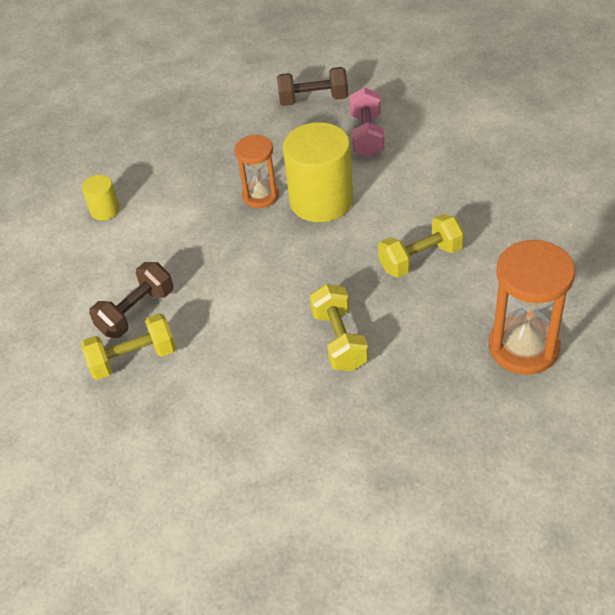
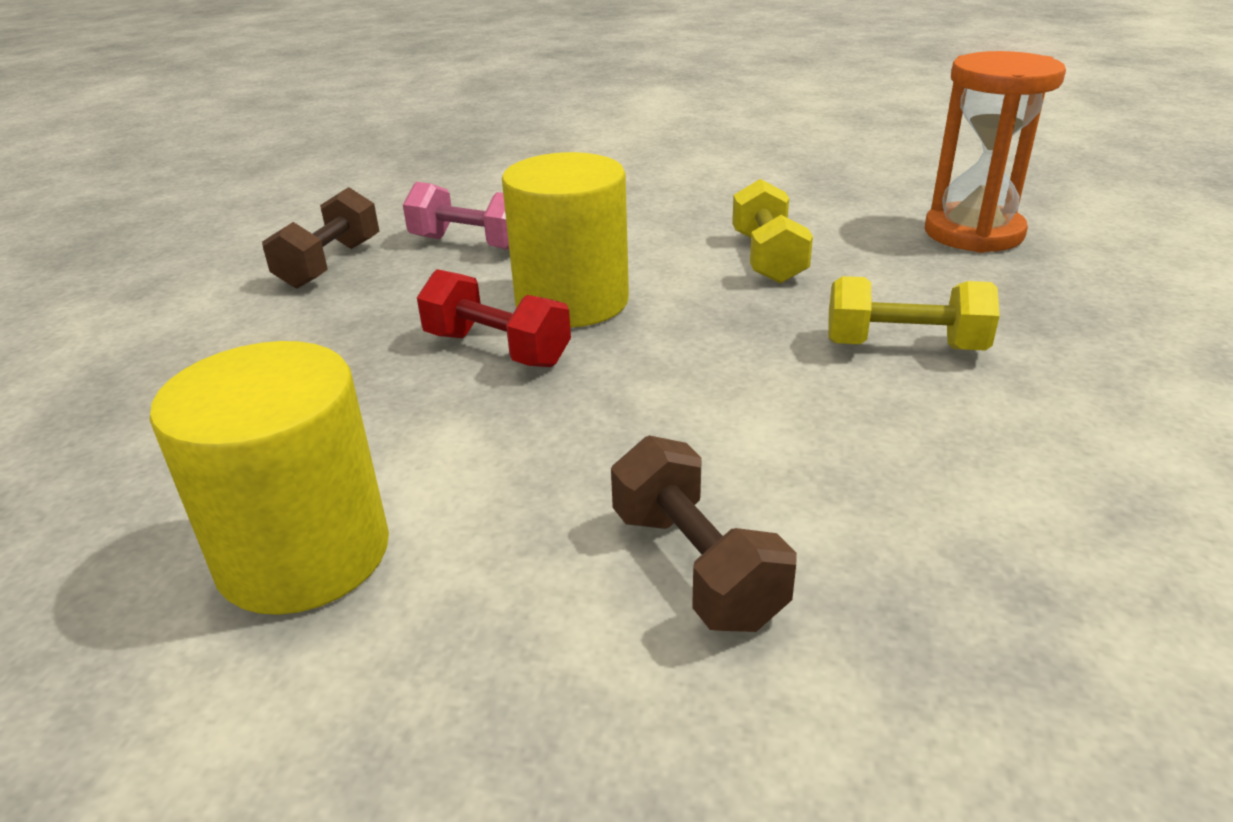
camera: 70 degrees left, 15 degrees down
yellow dumbbell [81,313,176,380] -> none
yellow cylinder [82,175,120,221] -> yellow cylinder [150,341,389,615], size x2.10
orange hourglass [234,135,279,208] -> red dumbbell [417,269,571,367]

